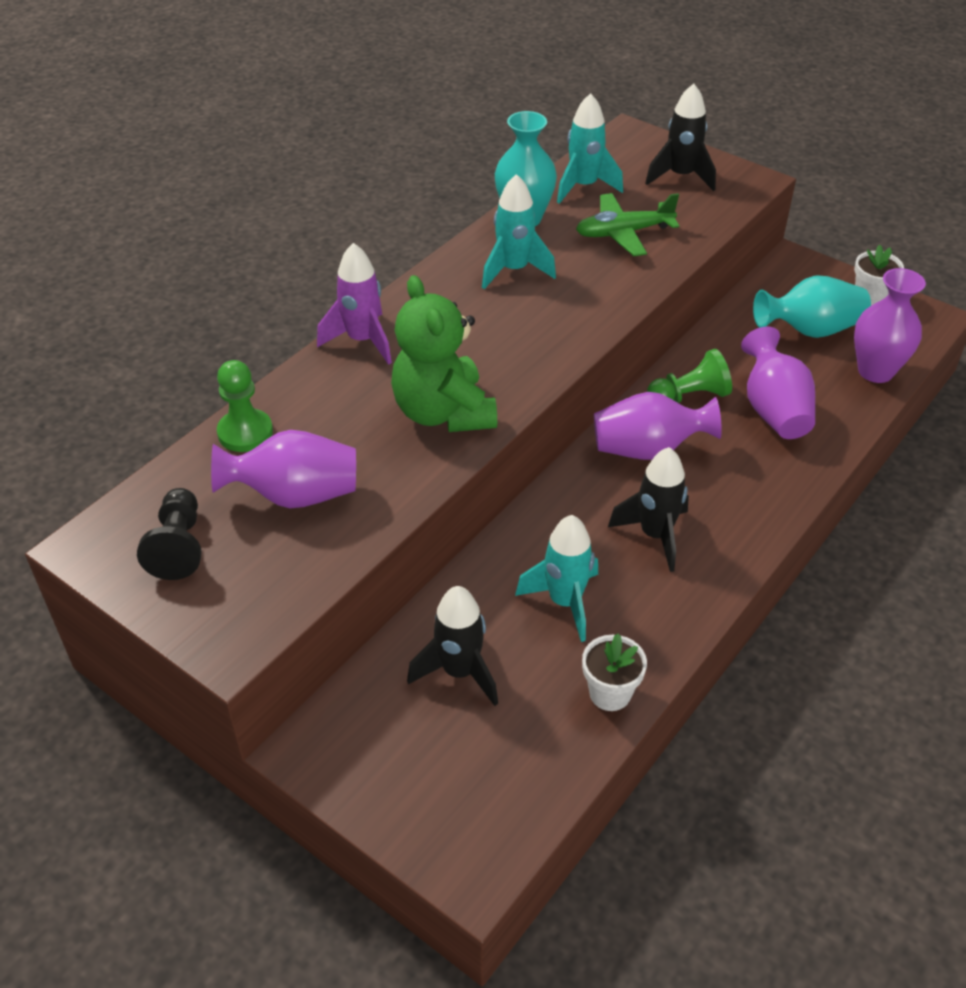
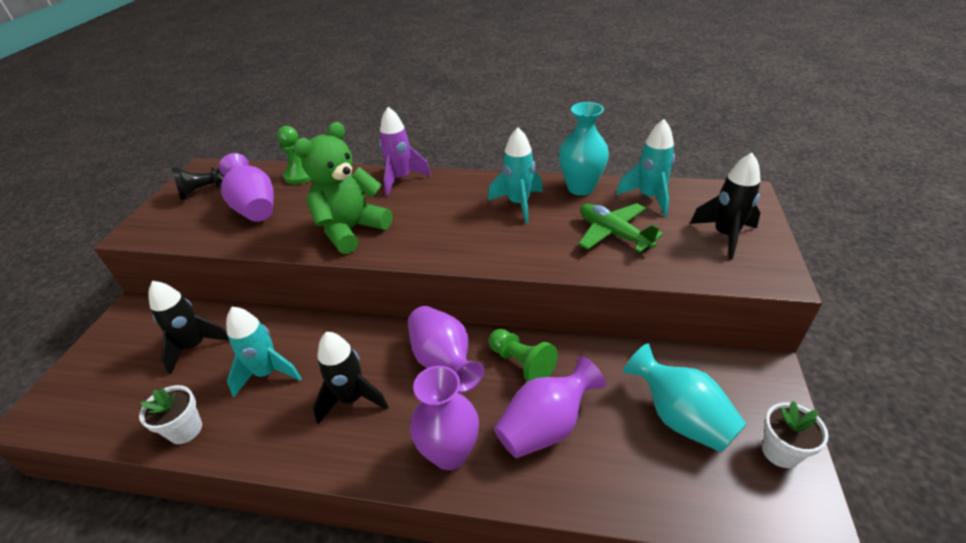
camera: 65 degrees right, 5 degrees down
purple vase [854,268,926,383] -> purple vase moved to [410,366,479,470]

